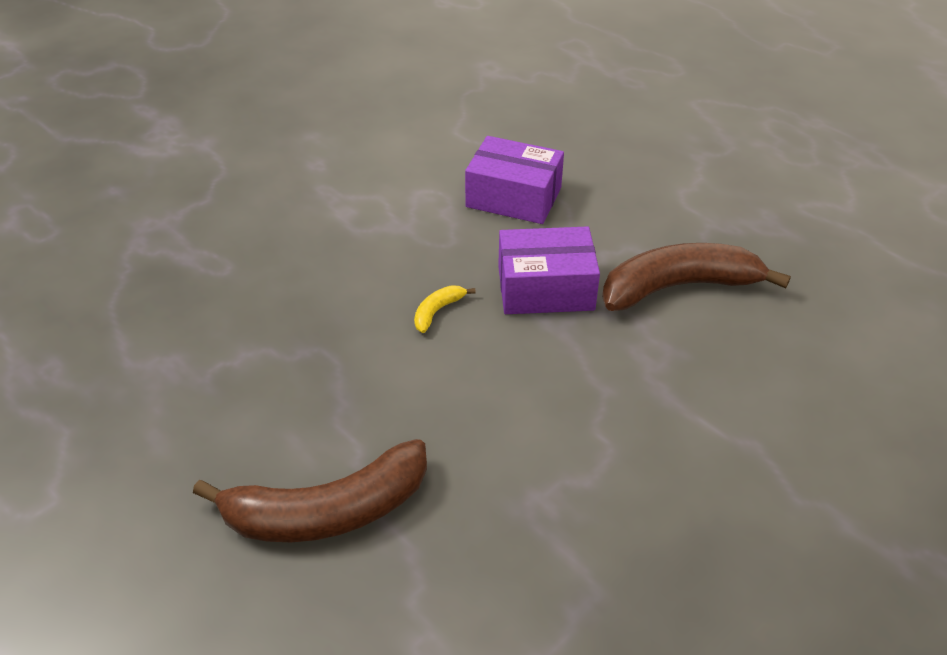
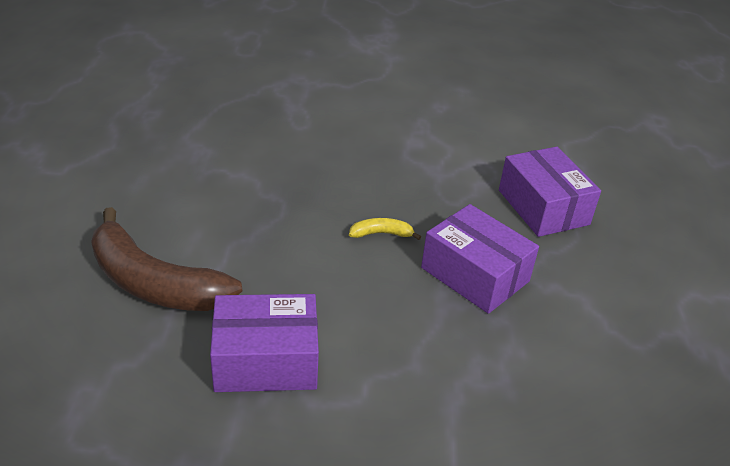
camera: 45 degrees right, 5 degrees down
brown banana [602,243,791,311] -> none
none -> purple box [210,294,319,392]

